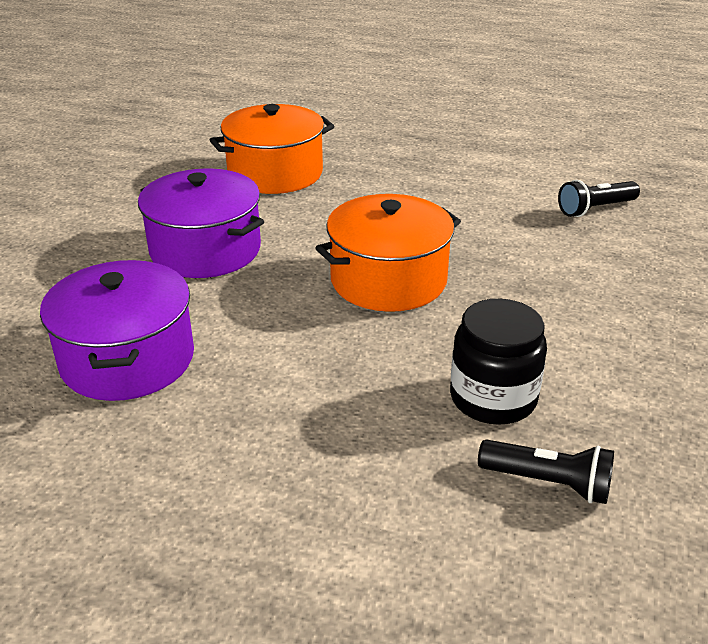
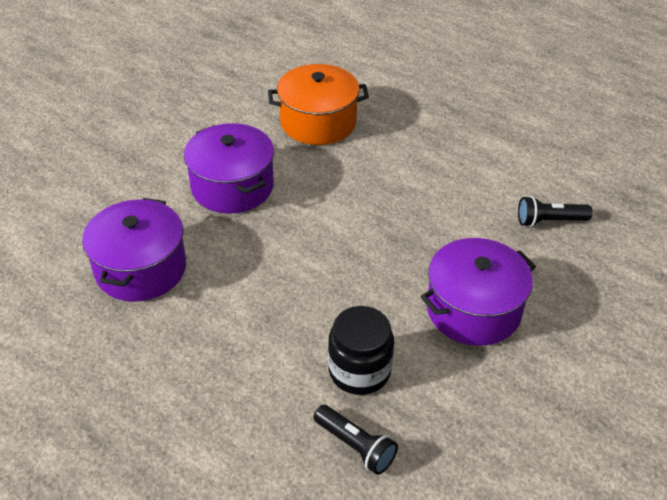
camera: 20 degrees right, 10 degrees up
orange pot [315,194,461,312] -> none
none -> purple pot [421,238,536,346]

